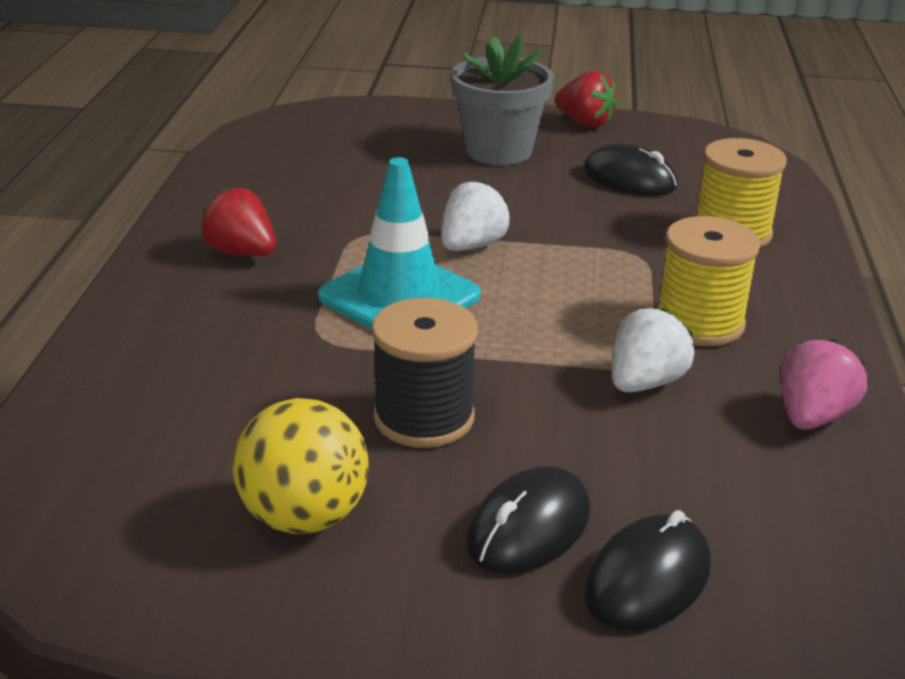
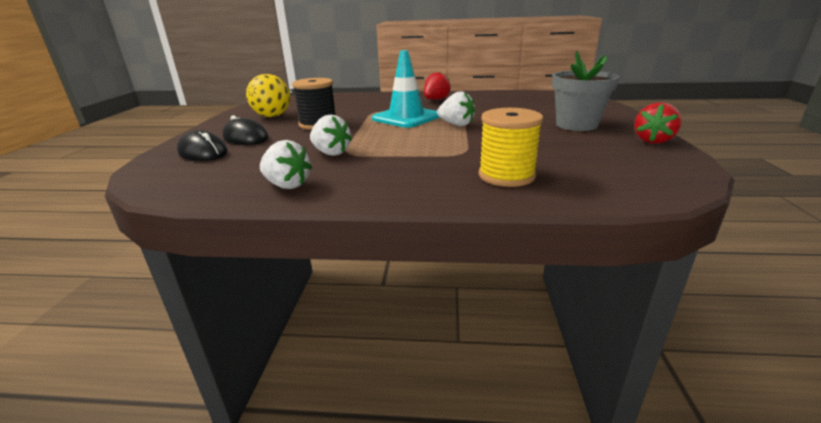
camera: 90 degrees right, 5 degrees down
black mouse [584,143,678,196] -> none
yellow spool [657,216,760,346] -> none
pink strawberry [781,339,867,430] -> white strawberry [260,140,312,189]

